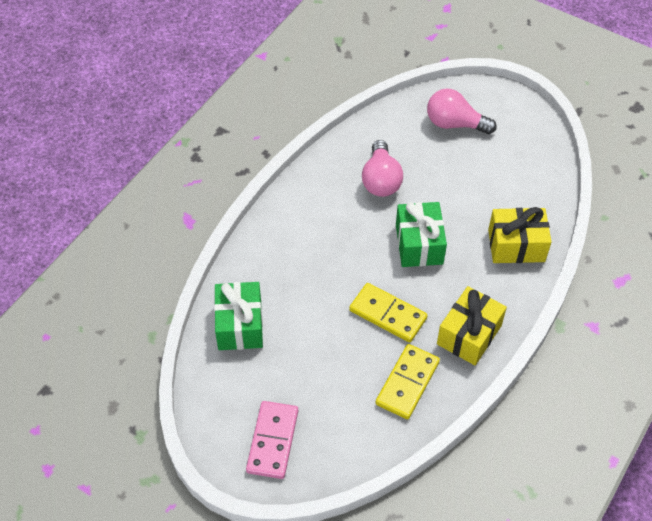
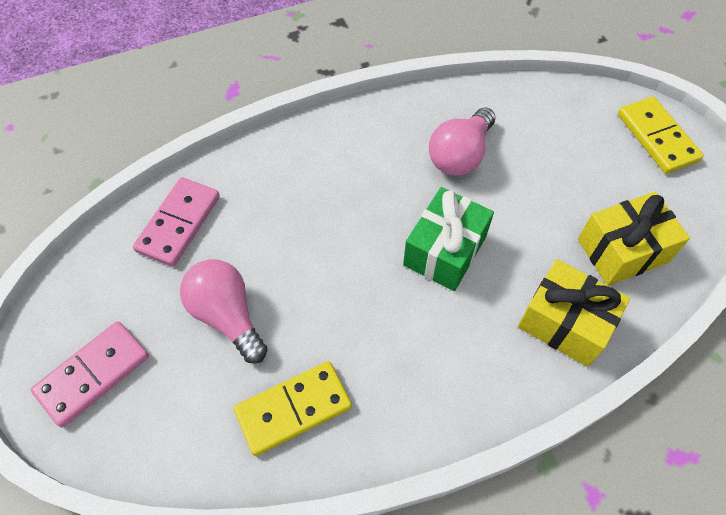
camera: 35 degrees right, 5 degrees up
green gift [214,282,263,350] -> pink domino [133,177,220,267]
yellow domino [349,283,428,343] -> yellow domino moved to [618,97,704,174]
pink light bulb [427,89,496,134] -> pink light bulb moved to [180,259,268,363]
yellow gift [437,286,507,365] -> yellow gift moved to [578,192,690,286]

